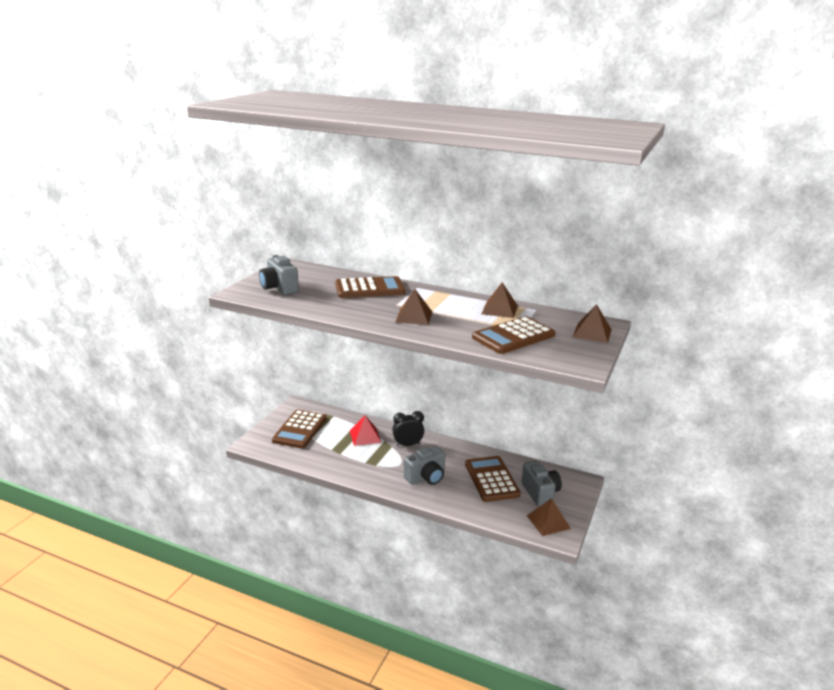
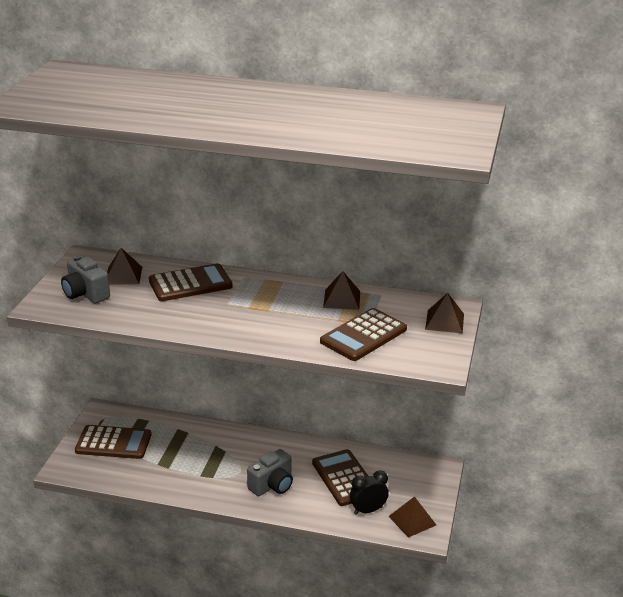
camera: 10 degrees left, 5 degrees up
brown calculator [272,409,327,448] -> brown calculator turned 90 degrees counterclockwise [75,425,152,459]
red pyramid [350,416,381,446] -> none
black clock [392,411,424,446] -> black clock moved to [350,470,389,514]
brown pyramid [395,289,432,325] -> brown pyramid moved to [107,248,142,285]
grey camera [521,461,562,507] -> none

